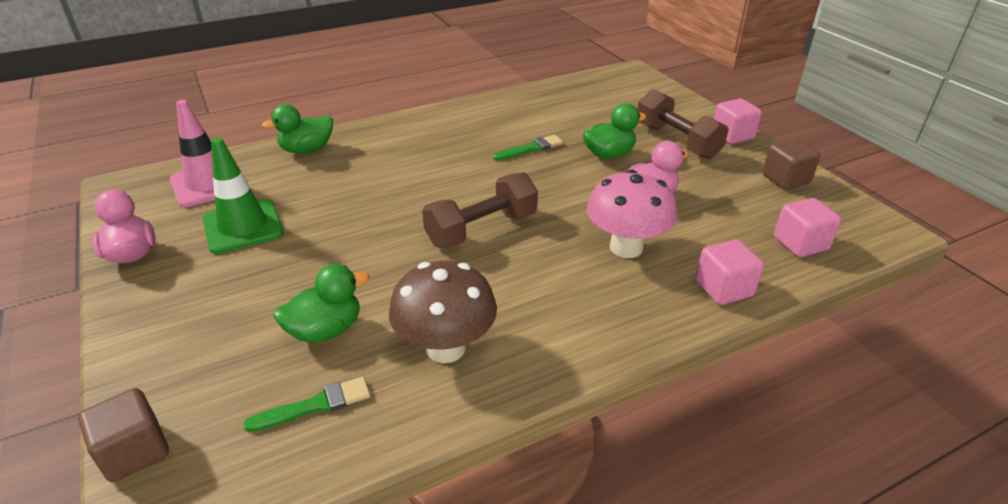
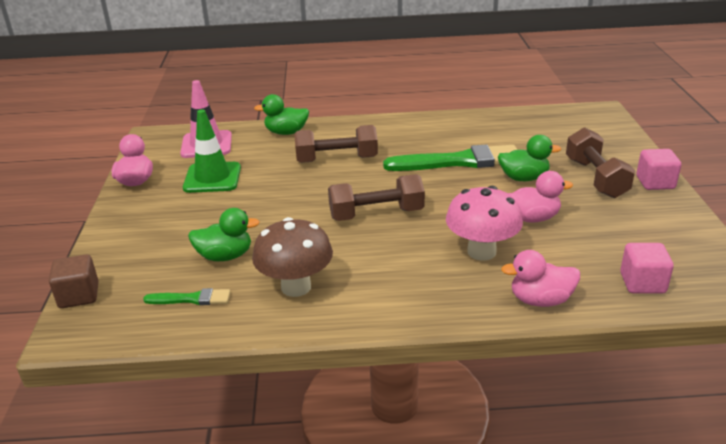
camera: 25 degrees right, 5 degrees down
green brush [493,135,563,161] -> green brush [383,144,517,171], size x2.06
pink cube [695,239,764,305] -> pink duck [501,250,580,307]
brown cube [762,138,820,190] -> none
none -> brown dumbbell [294,125,378,163]

